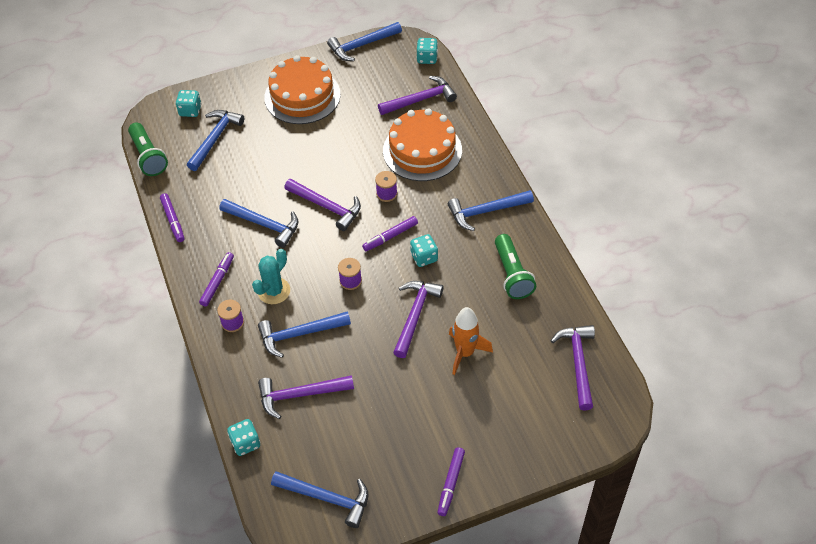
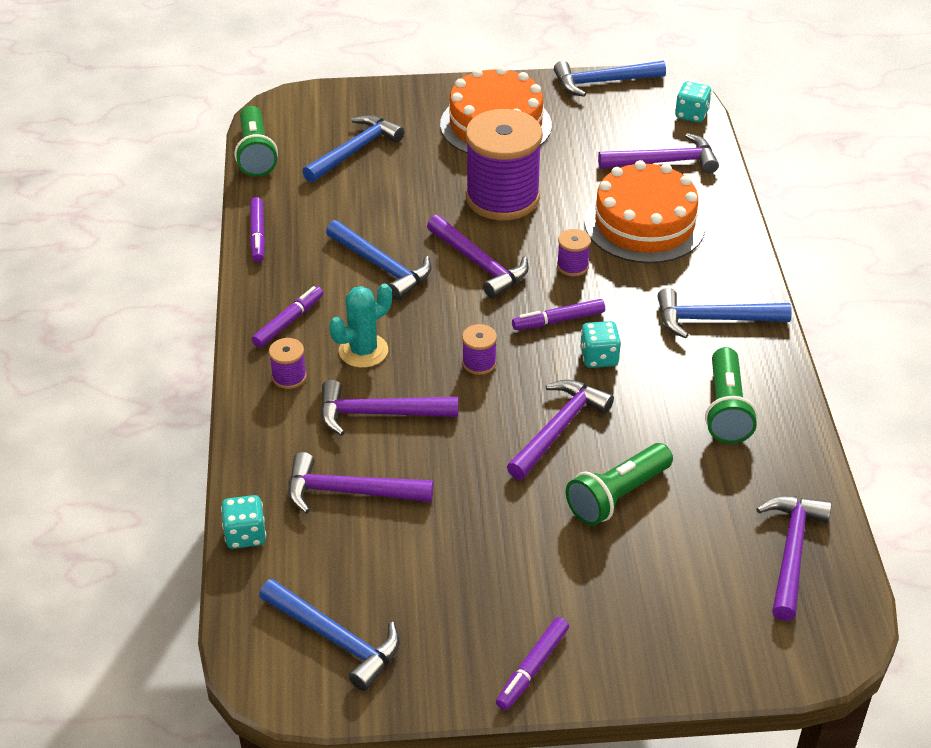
camera: 15 degrees right, 10 degrees down
turquoise dice [176,90,201,117] -> none
blue hammer [258,311,351,358] -> purple hammer [320,380,458,436]
orange rocket [449,307,493,375] -> green flashlight [566,443,673,526]
none -> purple spool [466,109,543,220]

